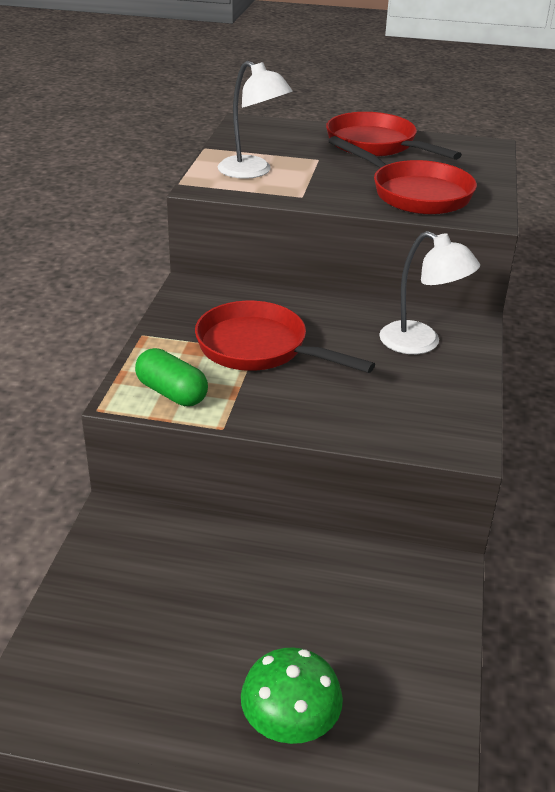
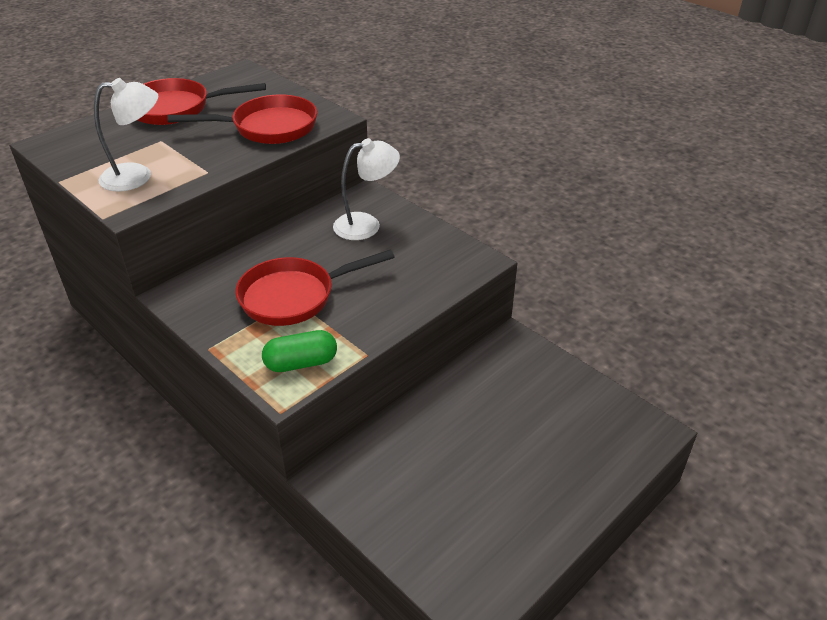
camera: 55 degrees left, 5 degrees up
green mushroom [241,647,343,744] -> none

